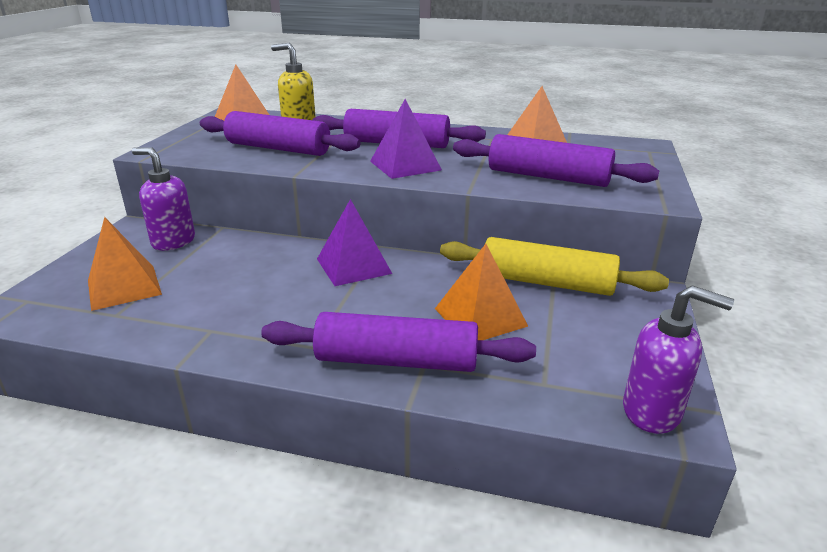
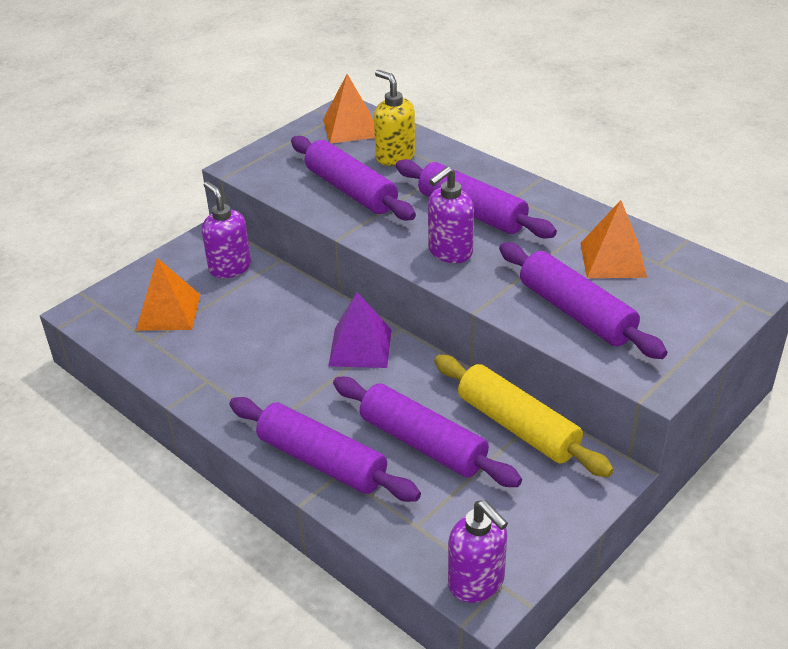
camera: 30 degrees right, 10 degrees up
purple pyramid [370,99,442,179] -> purple soap dispenser [428,166,474,263]
orange pyramid [435,244,528,340] -> purple rolling pin [333,377,522,487]

